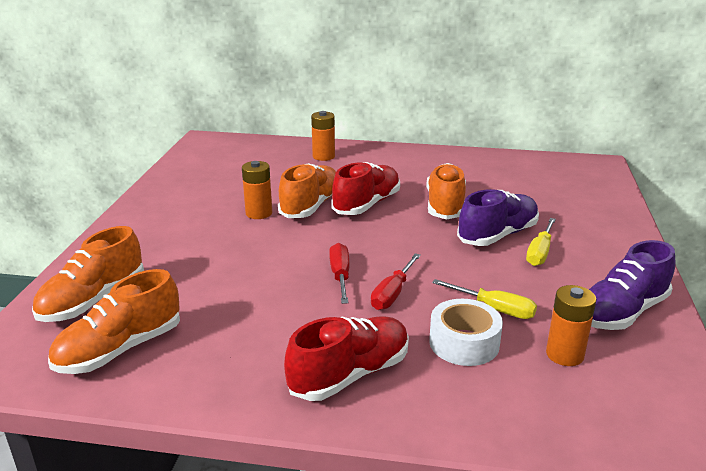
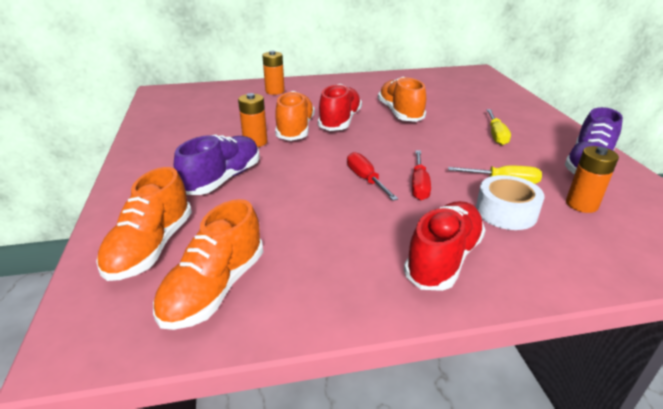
camera: 20 degrees left, 5 degrees up
purple shoe [457,189,539,246] -> purple shoe moved to [174,135,260,195]

